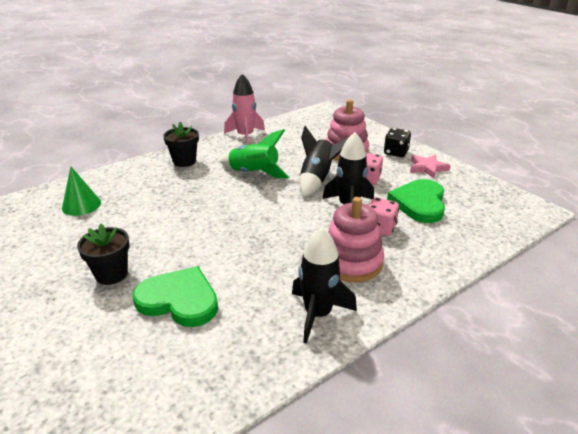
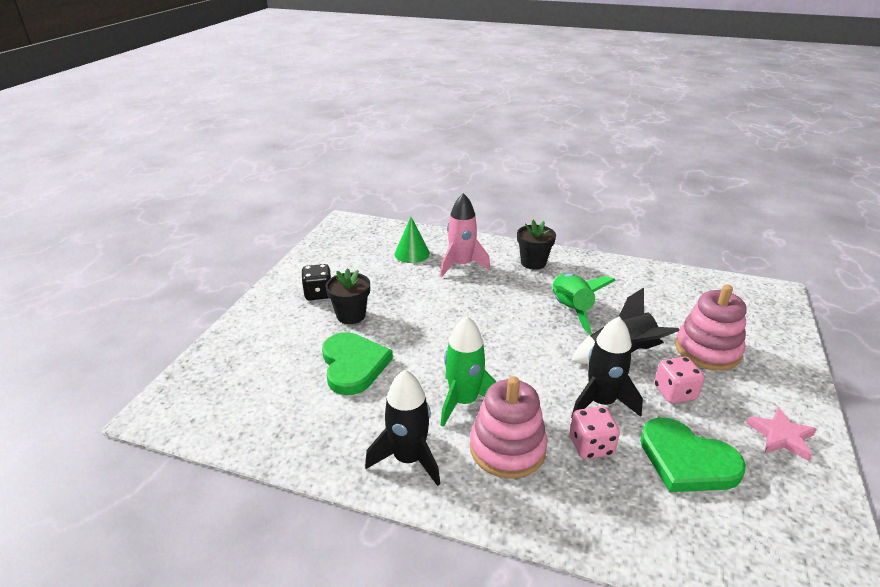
camera: 55 degrees right, 0 degrees up
pink rocket [224,74,265,145] -> pink rocket moved to [440,193,490,277]
black dice [384,128,411,157] -> black dice moved to [302,264,331,300]
green heart [387,179,445,223] -> green heart turned 120 degrees counterclockwise [640,418,746,492]
none -> green rocket [441,316,496,427]

